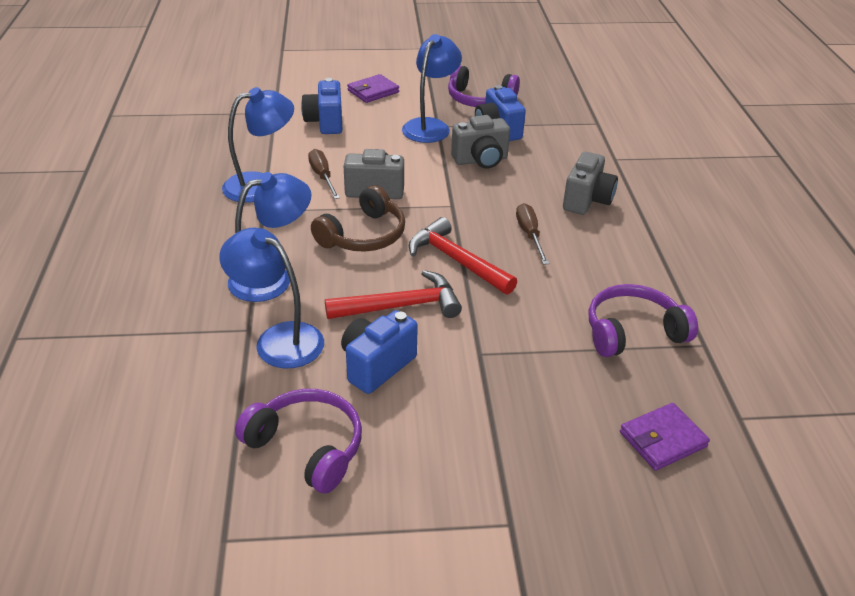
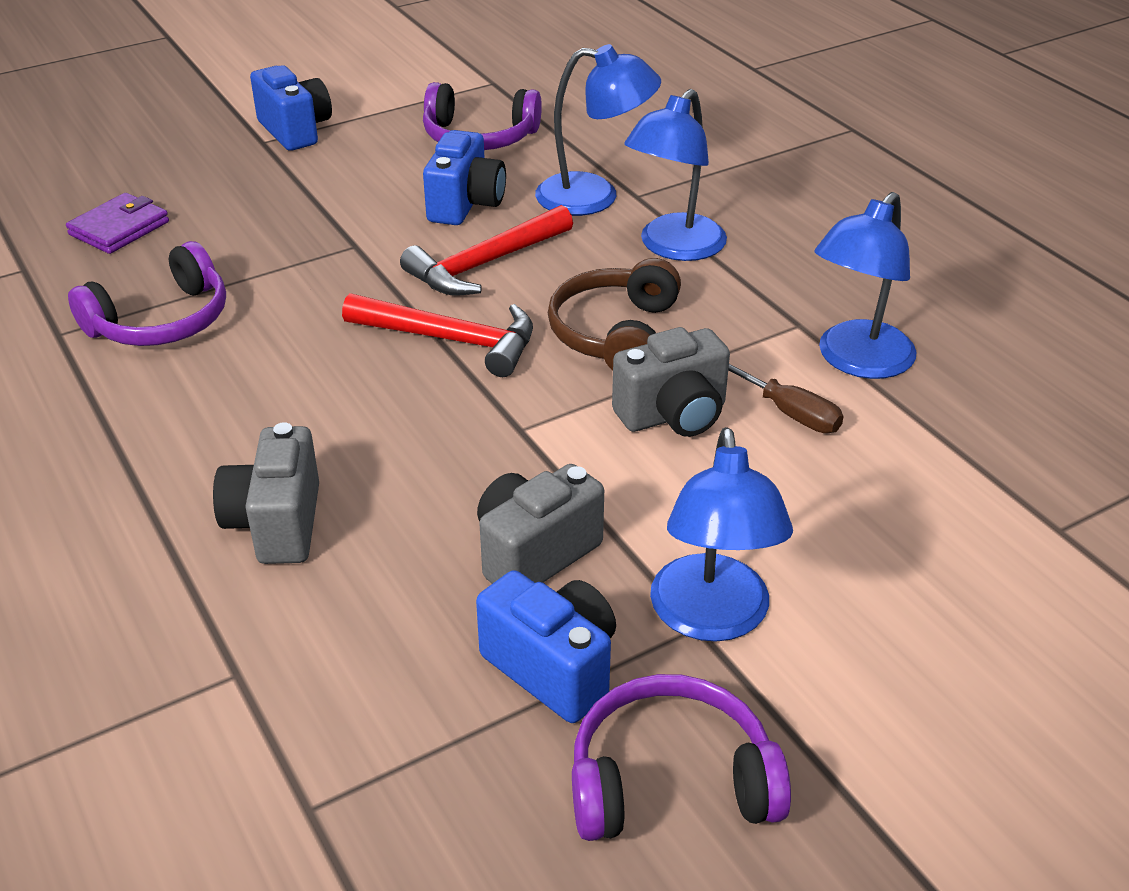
camera: 155 degrees right, 0 degrees up
blue camera [301,78,342,134] -> blue camera moved to [250,65,332,151]
purple wallet [347,74,399,103] -> none
brown screwdriver [516,203,549,265] -> none

